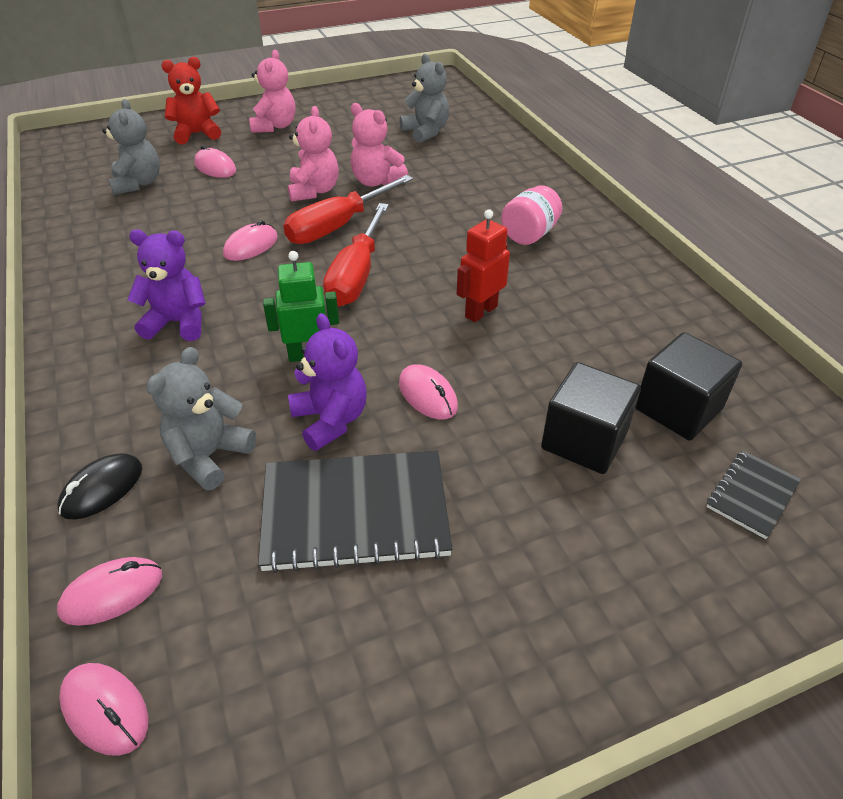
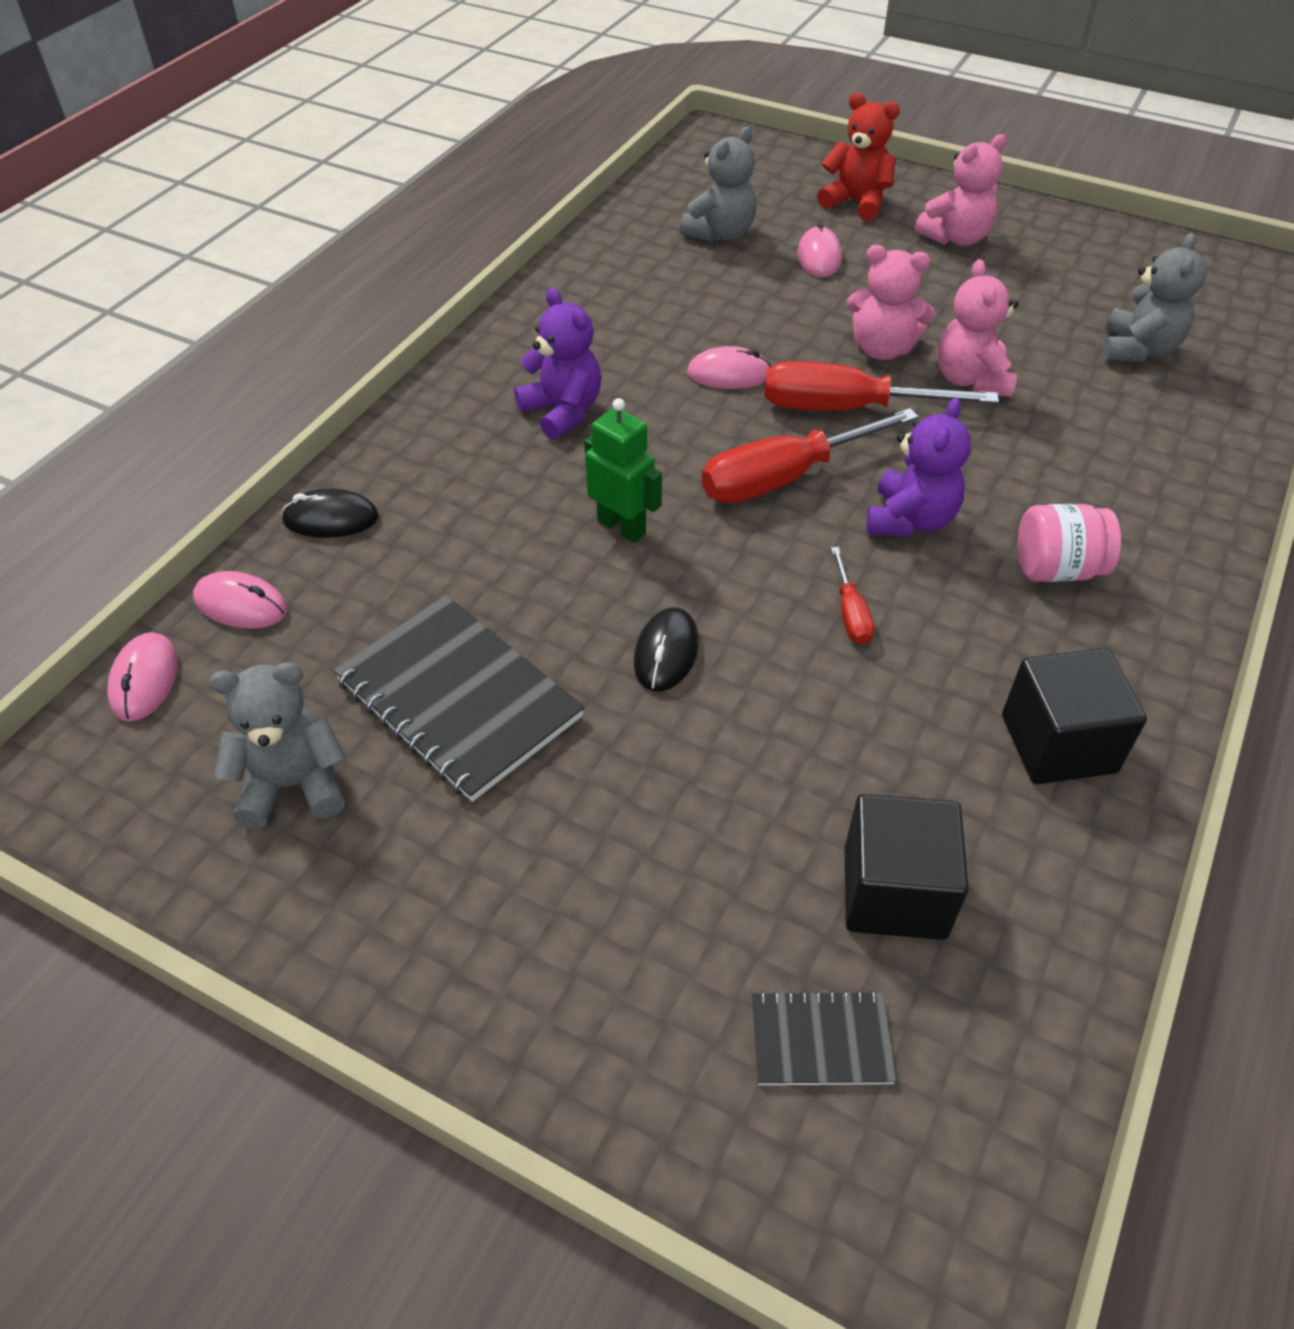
camera: 50 degrees right, 5 degrees up
grey teddy bear [146,347,256,490] -> grey teddy bear moved to [209,662,345,828]
pink teddy bear [288,106,339,202] -> pink teddy bear turned 60 degrees clockwise [846,245,935,360]
purple teddy bear [288,313,366,451] -> purple teddy bear moved to [866,398,971,537]
pink mouse [399,364,458,420] -> black mouse [634,607,699,691]
red robot [457,209,510,322] -> red screwdriver [831,547,874,645]
black cube [541,362,641,474] -> black cube moved to [1002,648,1147,784]

